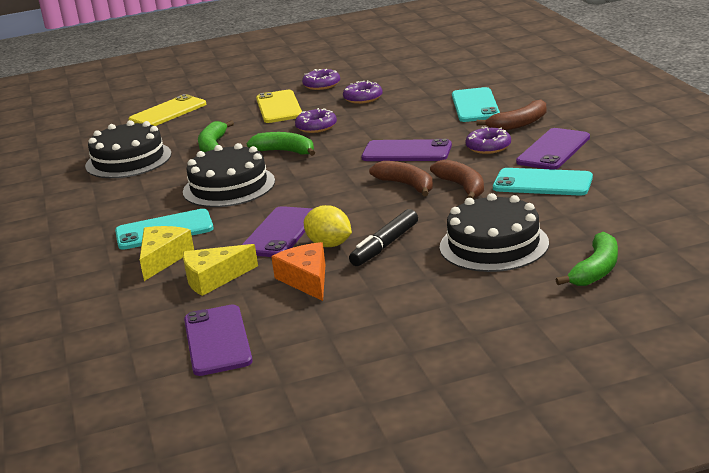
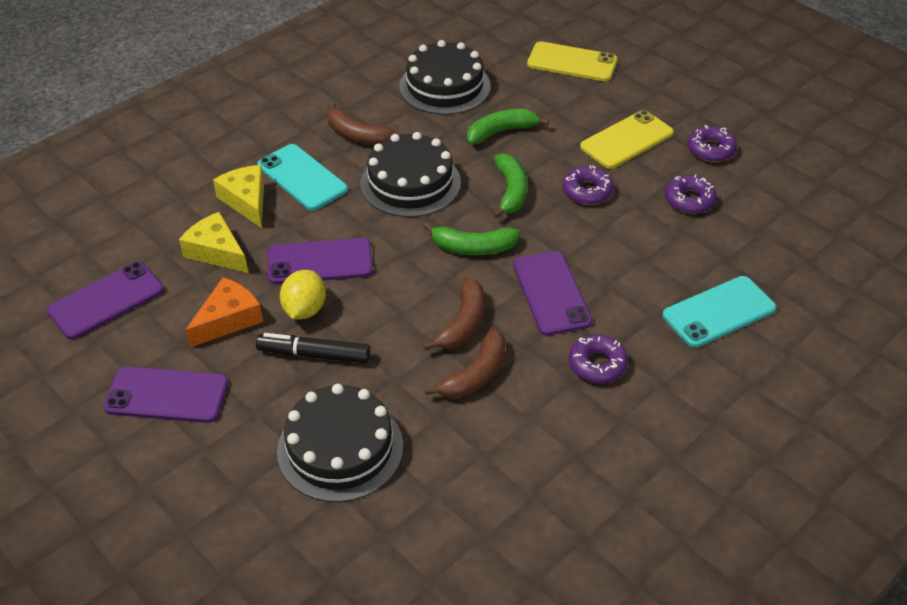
camera: 60 degrees right, 20 degrees up
yellow cheese [140,226,194,281] -> yellow cheese turned 105 degrees counterclockwise [213,165,264,228]
brown banana [476,100,547,130] -> brown banana moved to [328,102,397,145]
turquoise phone [493,168,593,196] -> none
purple phone [516,128,590,170] -> purple phone moved to [103,366,228,423]
green banana [556,232,618,286] -> green banana moved to [423,222,520,255]

